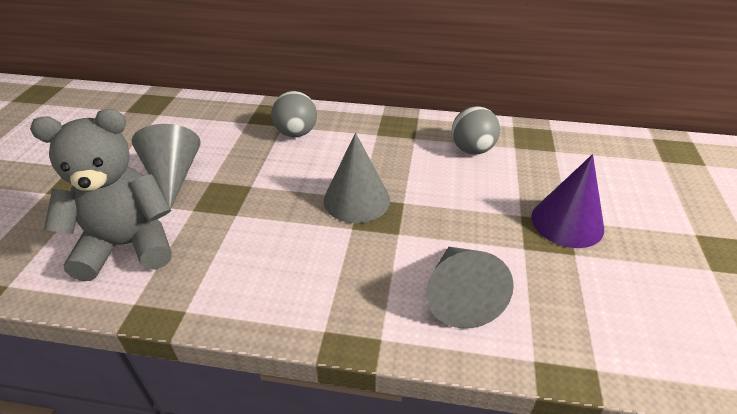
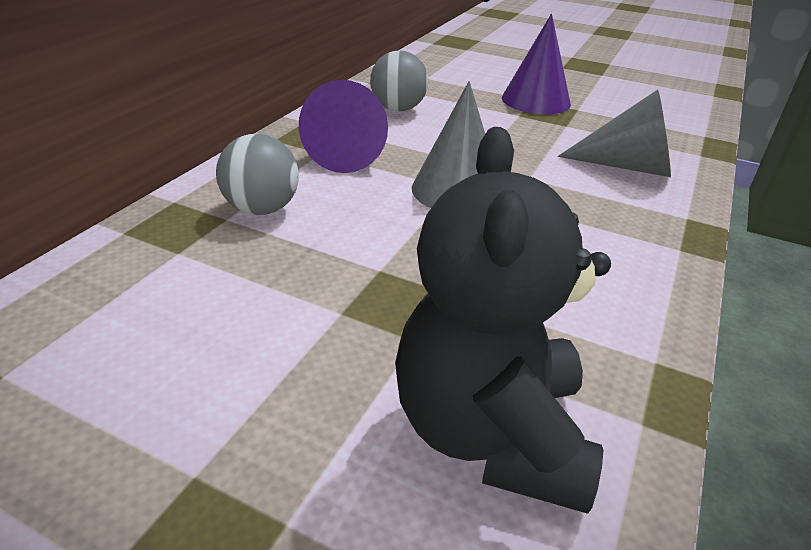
camera: 75 degrees left, 5 degrees down
grey teddy bear [30,109,172,281] -> black teddy bear [395,127,611,514]
grey cone [132,124,201,209] -> none
none -> purple cone [299,80,388,173]

